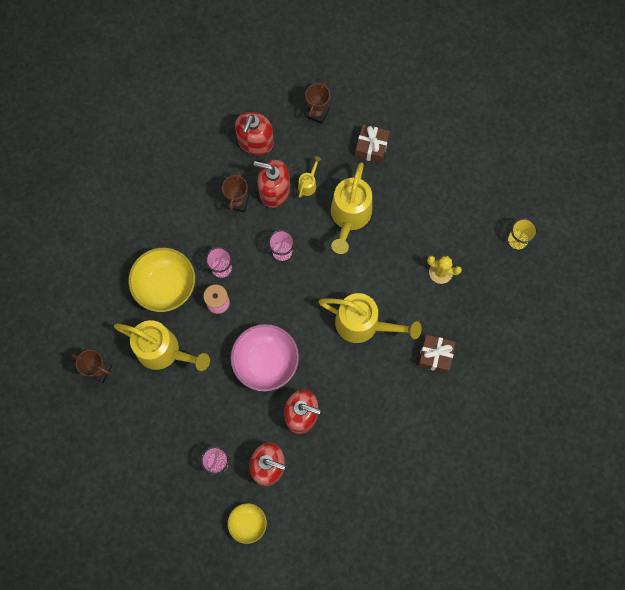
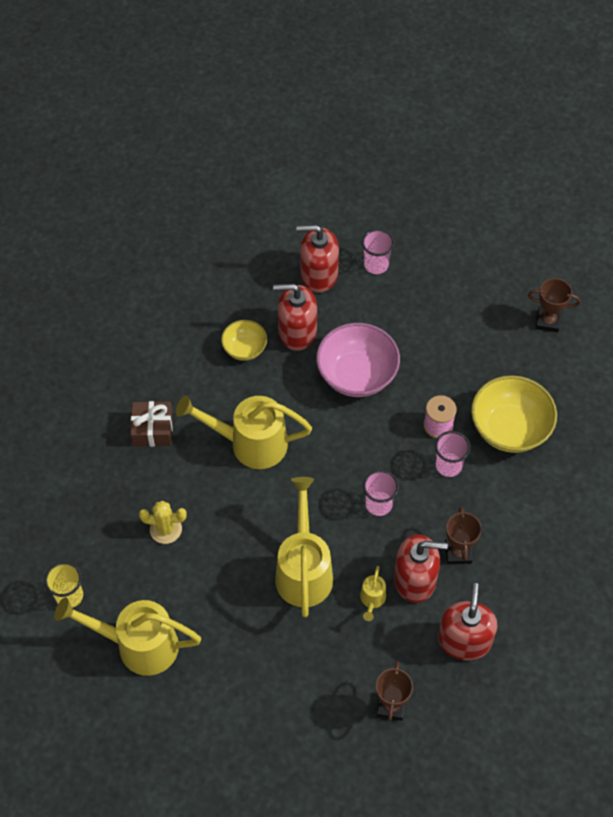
camera: 165 degrees right, 15 degrees down
yellow watering can [114,320,210,371] -> yellow watering can moved to [55,597,201,676]
yellow bowl [227,503,267,544] -> yellow bowl moved to [221,320,267,361]
brown gift [355,124,390,164] -> none

